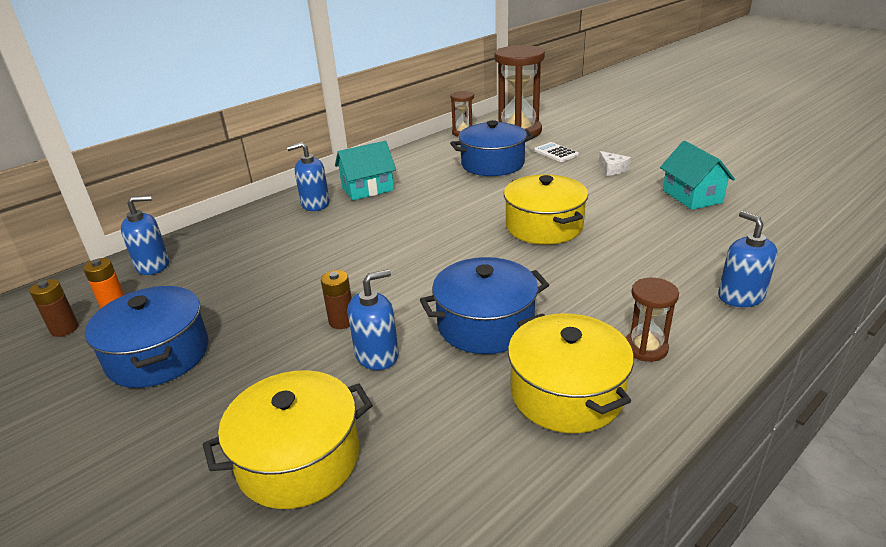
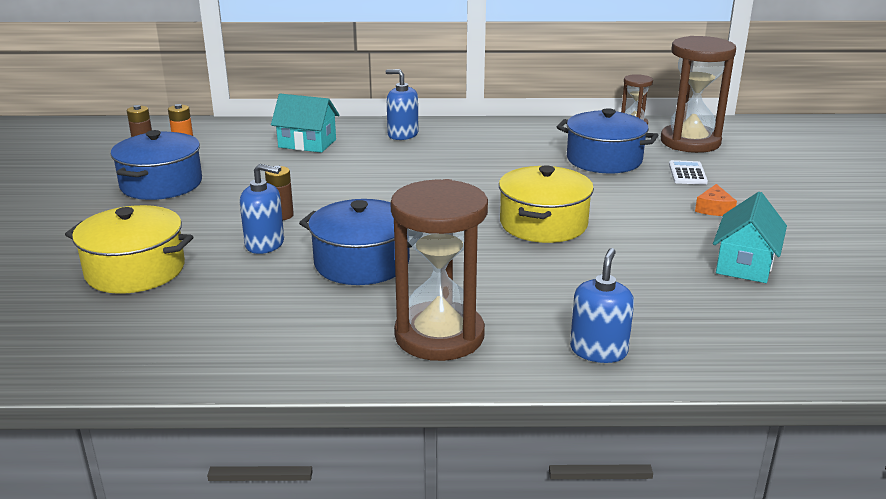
camera: 40 degrees right, 5 degrees down
blue soap dispenser [121,195,169,275] -> none
turquoise house [335,141,396,200] -> turquoise house moved to [271,94,339,153]
yellow pot [508,313,634,433] -> none
white cheese [599,151,631,176] -> orange cheese [695,184,737,216]
brown hourglass [626,278,679,362] -> brown hourglass [391,179,488,361], size x2.00

